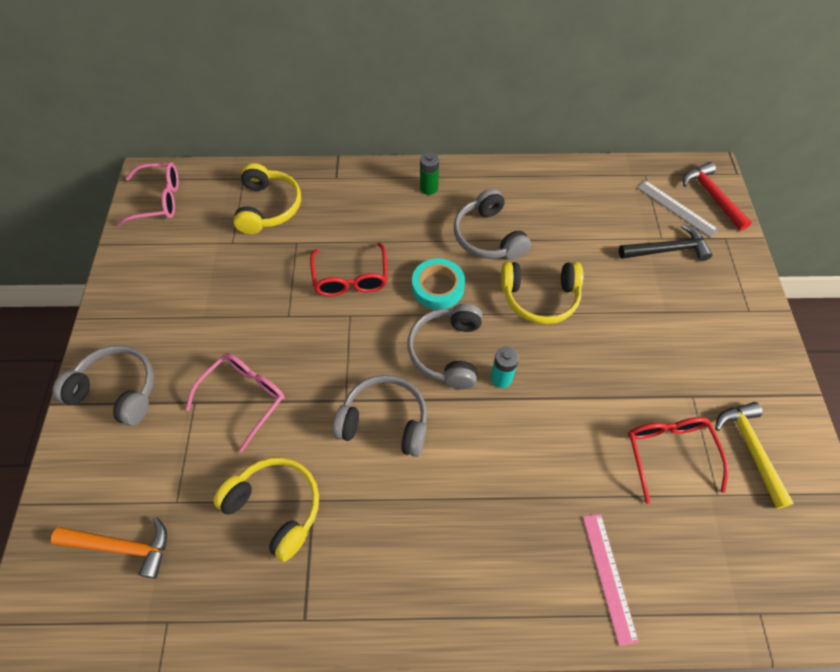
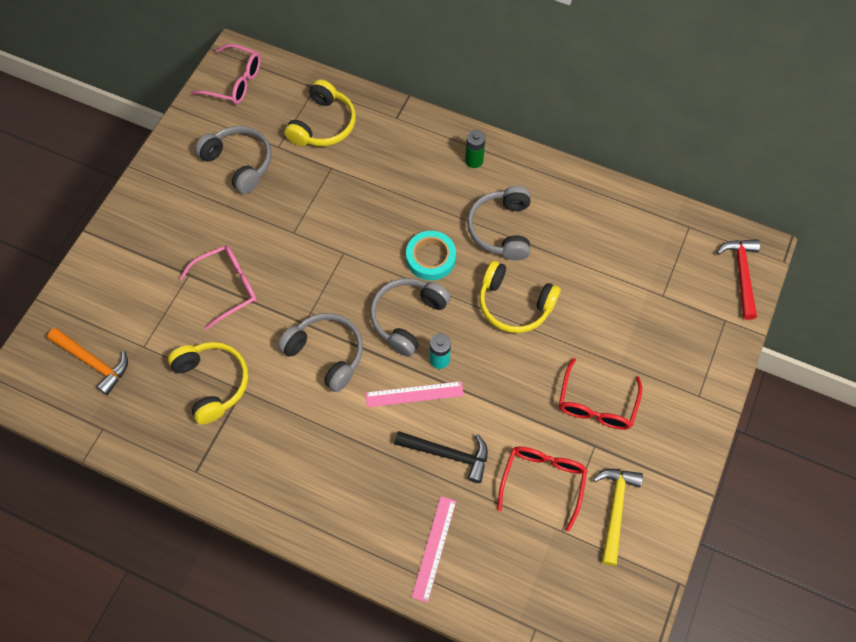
camera: 25 degrees right, 5 degrees up
grey headphones [52,345,154,426] -> grey headphones moved to [195,126,272,194]
red glasses [310,242,388,296] -> red glasses moved to [559,358,642,430]
black hammer [619,224,712,261] -> black hammer moved to [394,431,488,483]
grey ruler [637,180,719,238] -> none
none -> pink ruler [365,381,464,407]

